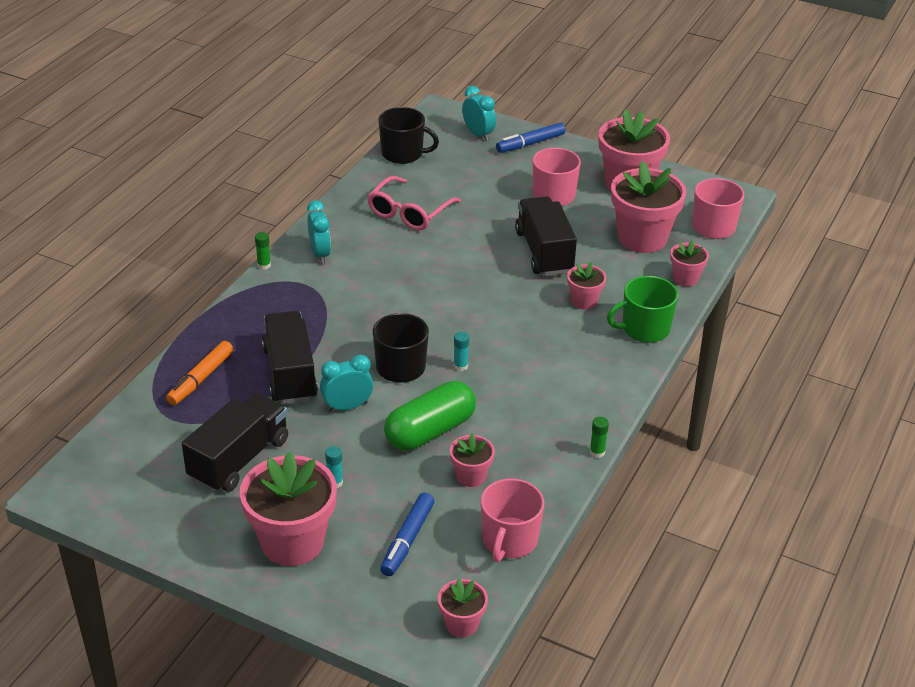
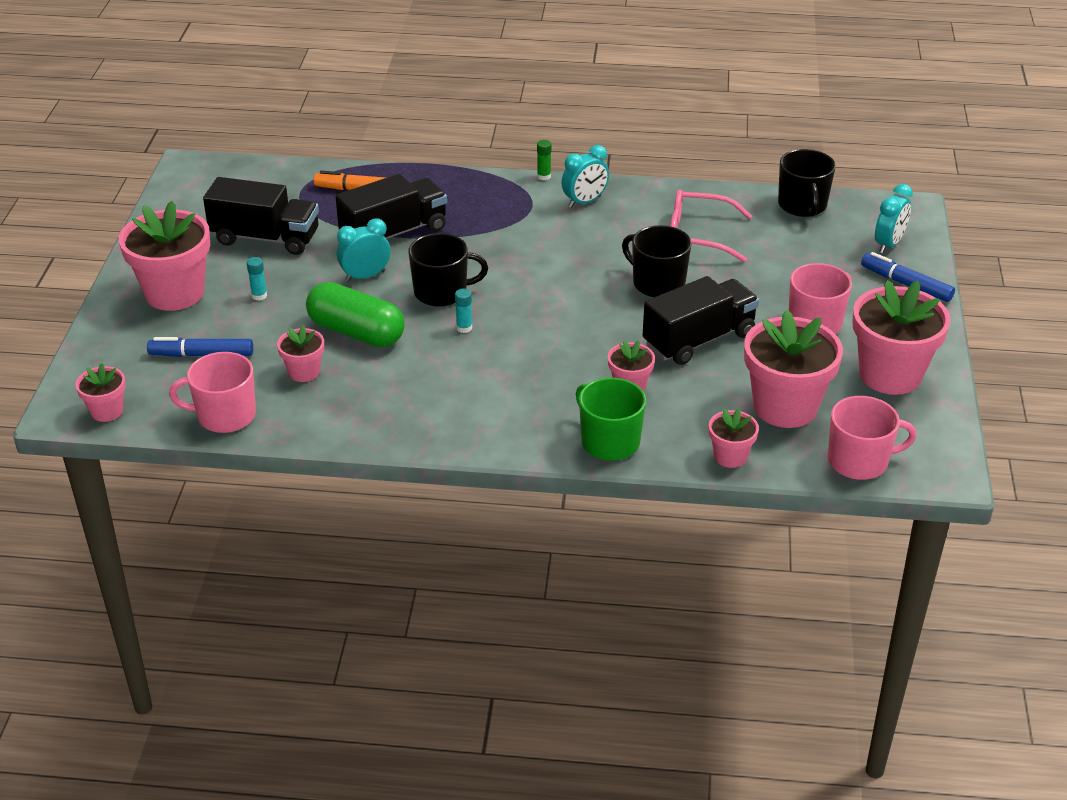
camera: 70 degrees right, 0 degrees up
turquoise clock [320,355,373,412] -> turquoise clock turned 75 degrees counterclockwise [337,218,390,282]
green glue stick [590,417,609,458] -> none
none -> black mug [622,225,692,297]

